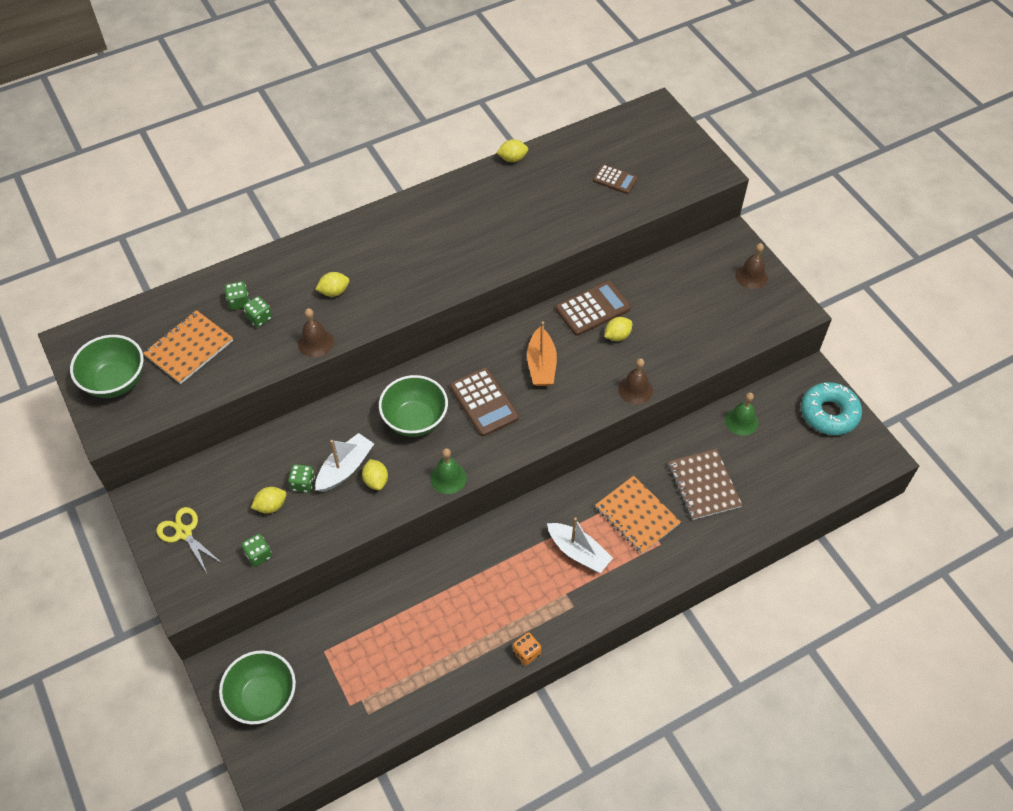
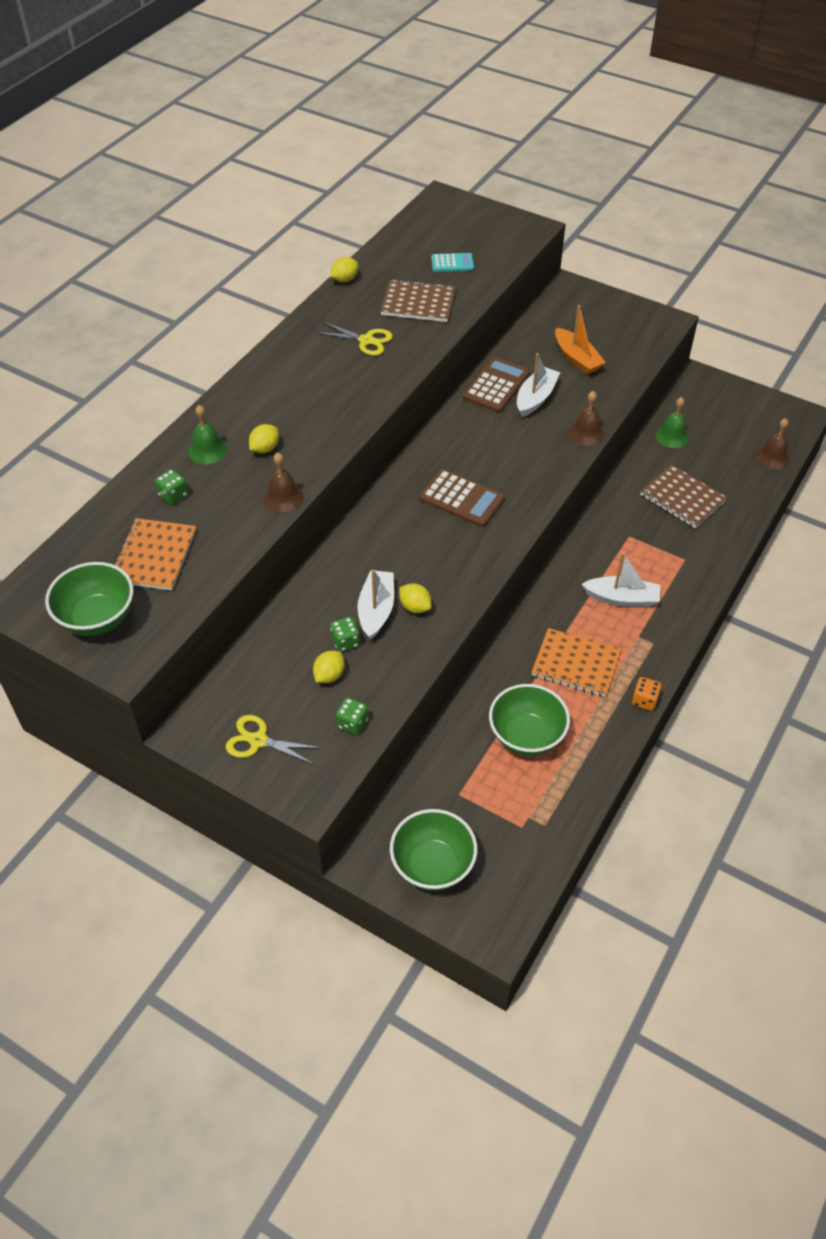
camera: 30 degrees left, 5 degrees down
green dice [243,296,272,327] -> none
green bowl [379,375,448,437] -> green bowl moved to [489,684,570,756]
green bell [430,448,467,494] -> green bell moved to [188,405,227,464]
orange boat [527,321,557,386] -> orange boat moved to [555,305,606,375]
brown calculator [593,164,638,194] -> turquoise calculator [431,253,474,272]
orange notebook [595,476,681,554] -> orange notebook moved to [531,628,622,697]
yellow lemon [605,317,632,341] -> white boat [517,353,560,417]
brown bell [735,243,768,289] -> brown bell moved to [756,418,790,469]
turquoise donut [801,382,862,435] -> none
none -> yellow scissors [316,322,393,356]
none -> brown notebook [380,279,456,322]

